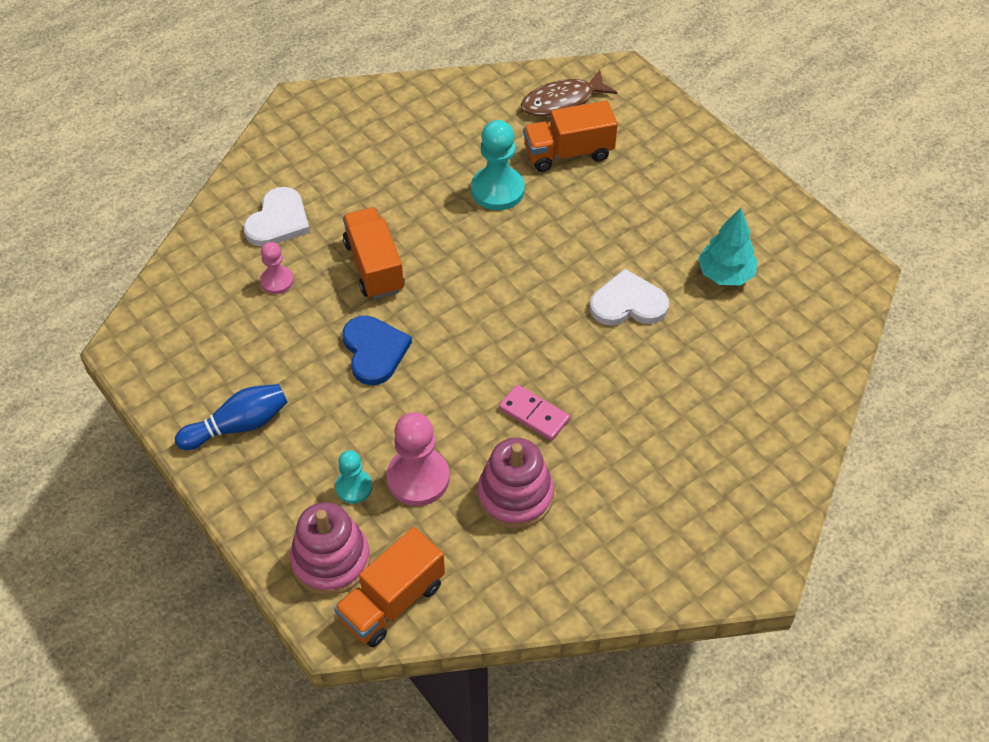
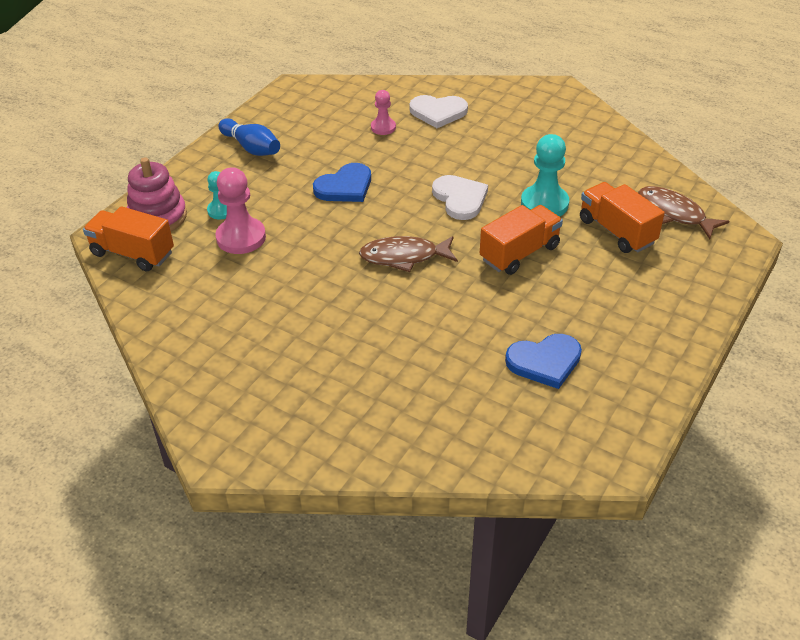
camera: 70 degrees right, 10 degrees down
orange truck [343,207,405,299] -> orange truck moved to [480,205,563,275]
pink stacking toy [478,438,554,529] -> none
pink domino [499,384,570,441] -> none
white heart [589,269,669,326] -> white heart moved to [432,175,488,220]
turquoise tree [698,207,757,285] -> blue heart [505,334,582,389]
none -> brown fish [359,236,458,272]

